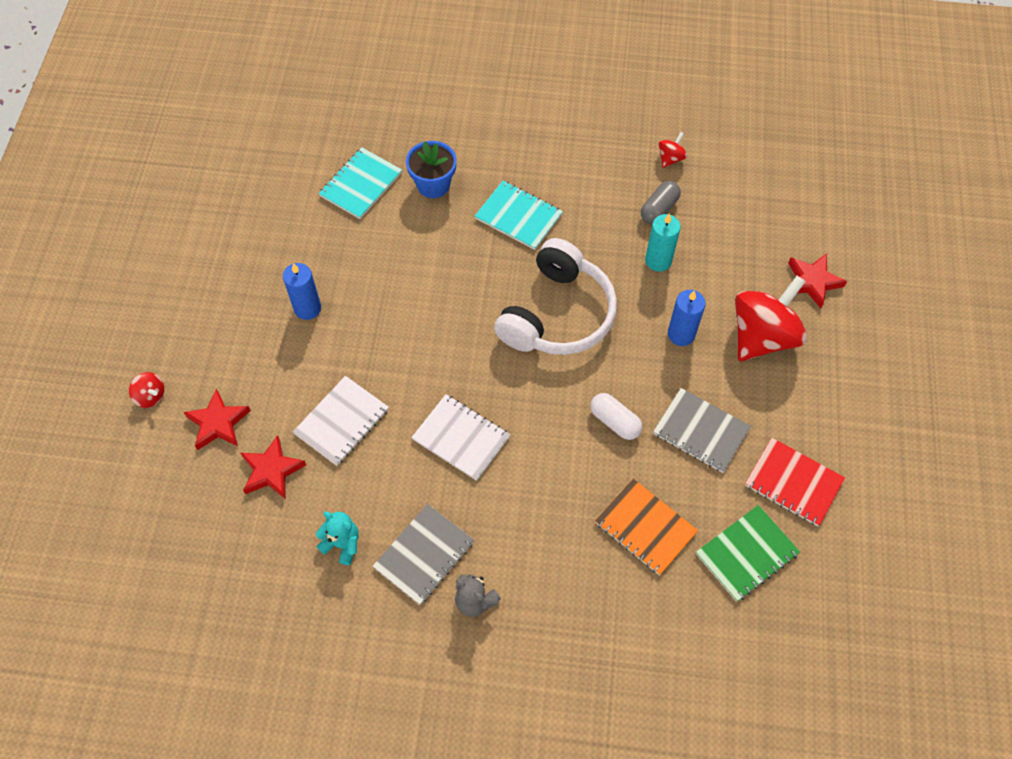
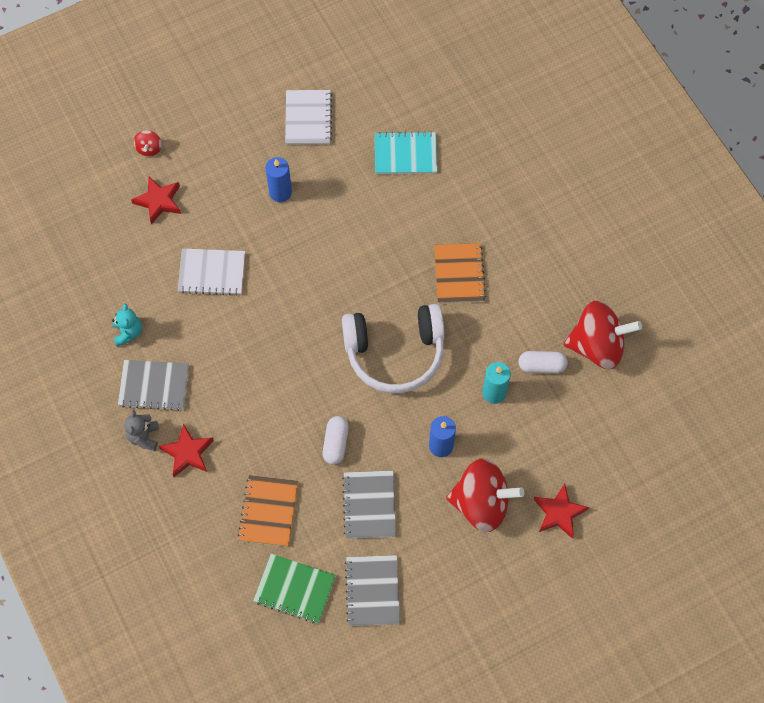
camera: 55 degrees right, 5 degrees up
red star [241,435,306,499] -> red star moved to [159,423,214,477]
blue flower pot [406,141,457,198] -> none
white notebook [411,394,510,481] -> white notebook moved to [285,90,332,145]
turquoise notebook [475,181,563,250] -> orange notebook [434,243,486,304]
grey capsule [641,181,681,224] -> white capsule [518,351,568,373]
red spinning top [659,132,687,168] -> red spinning top [564,301,642,369], size x2.34
red notebook [745,438,845,526] -> grey notebook [345,555,400,626]

